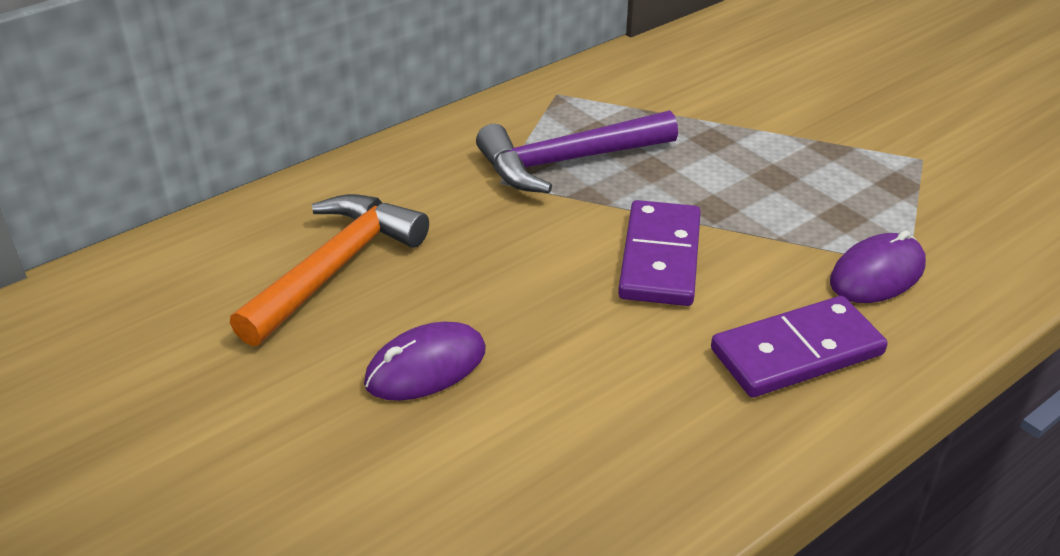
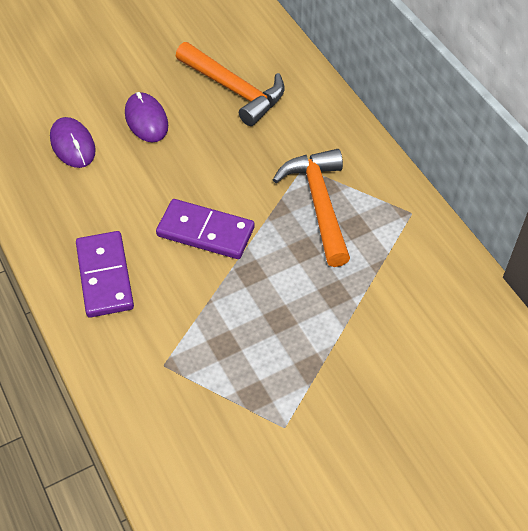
camera: 100 degrees right, 15 degrees up
purple hammer [476,110,678,193] -> orange hammer [273,149,350,267]
purple mouse [830,231,926,303] -> purple mouse moved to [50,117,96,168]

